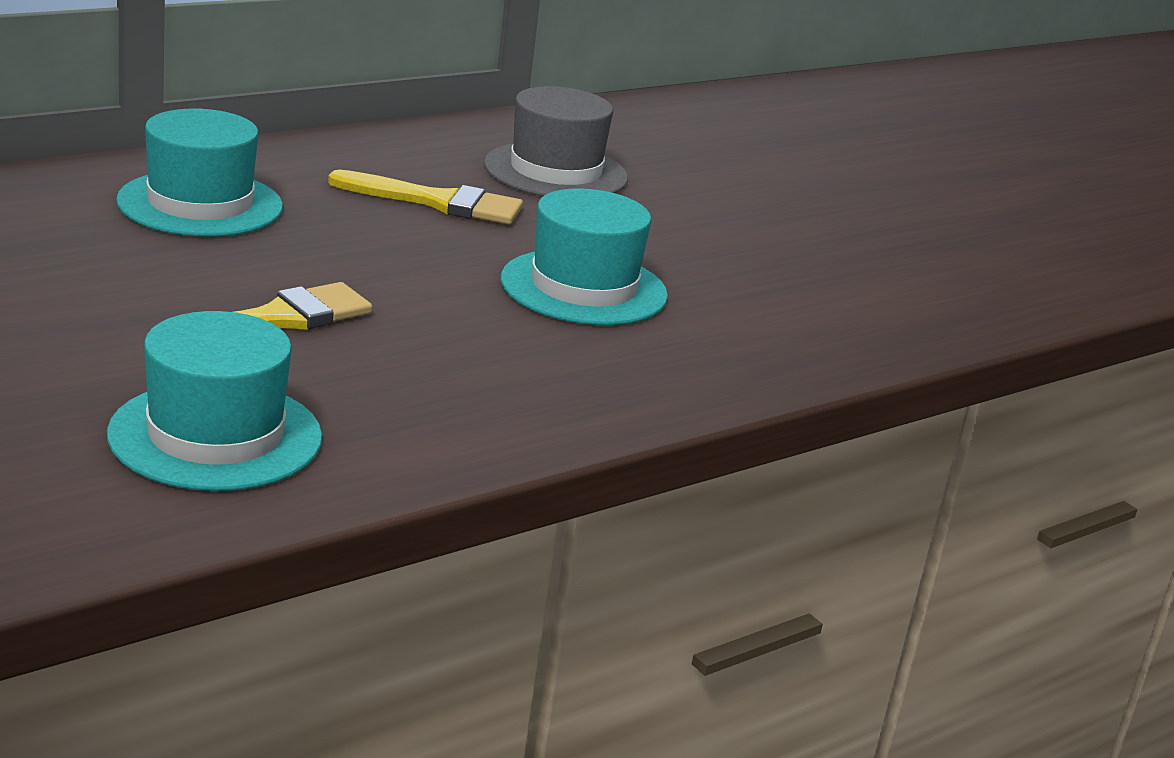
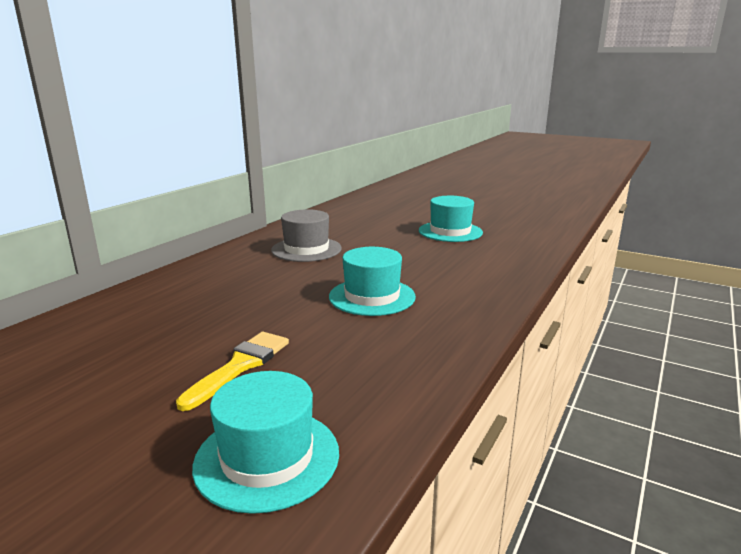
camera: 20 degrees left, 5 degrees down
turquoise hat [116,108,283,237] -> turquoise hat moved to [419,196,483,242]
yellow brush [328,170,523,224] -> none

